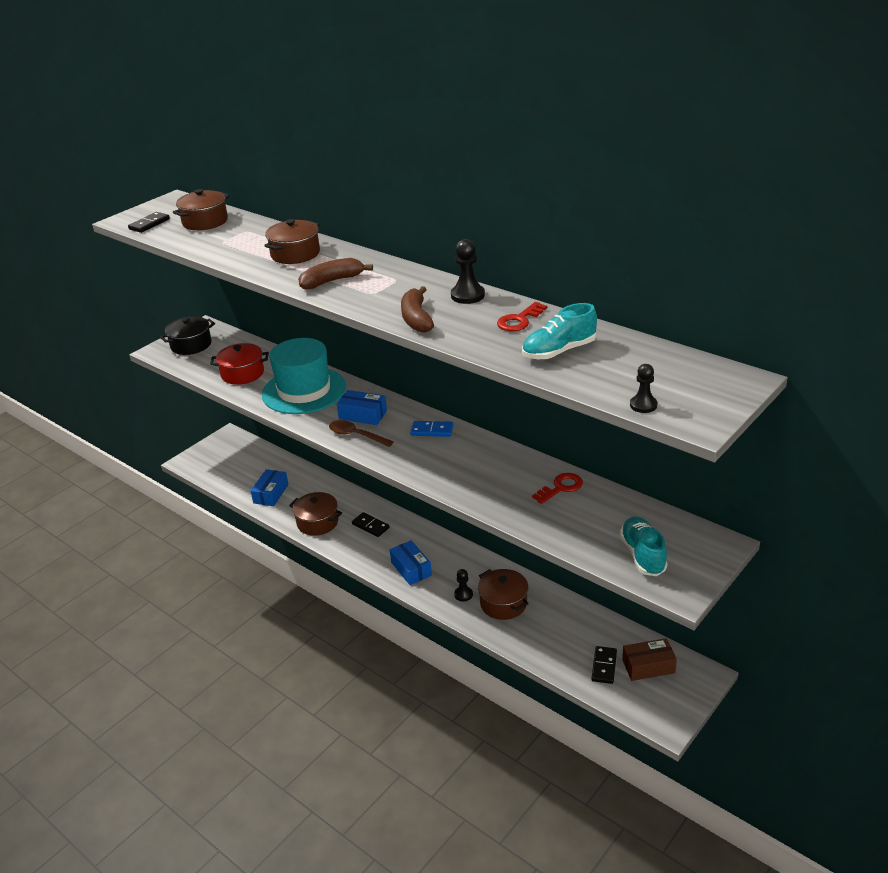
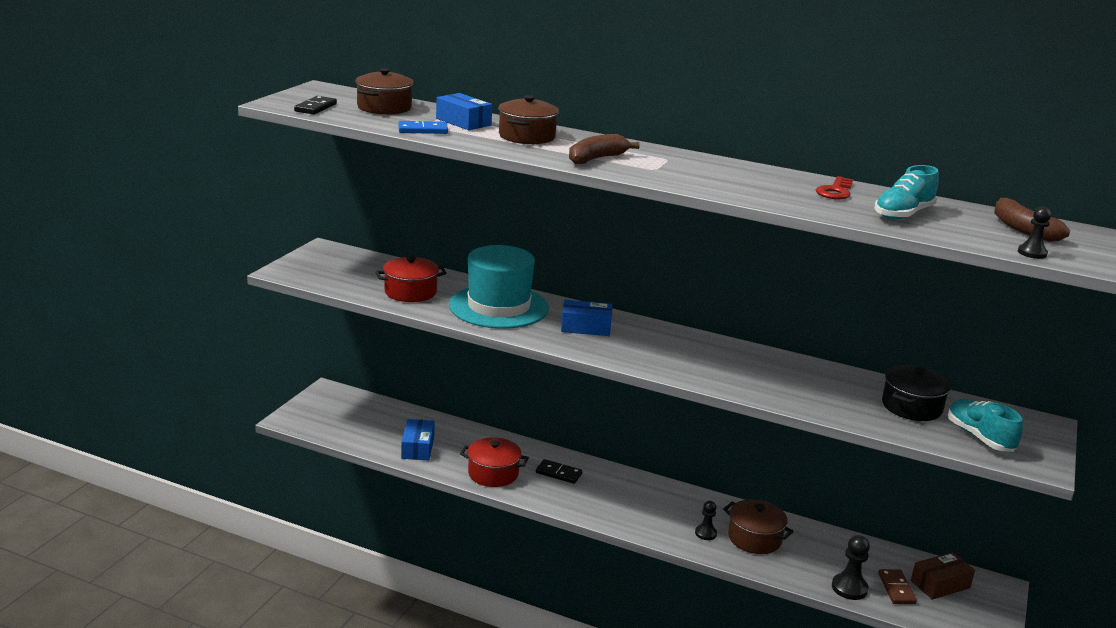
camera: 20 degrees left, 10 degrees down
black pot [160,316,215,355] -> black pot moved to [882,365,951,421]
brown pot [289,492,342,536] -> red pot [460,438,529,487]
brown spoon [329,420,394,447] -> none
blue box [390,540,432,585] -> blue box moved to [436,93,492,130]
brown banana [401,286,434,332] -> brown banana moved to [994,198,1070,242]
blue domino [410,421,453,437] -> blue domino moved to [398,121,448,134]
black pawn [451,239,485,304] -> black pawn moved to [832,535,870,600]
red key [532,473,583,504] -> none
black domino [591,646,617,684] -> brown domino [878,569,917,604]

